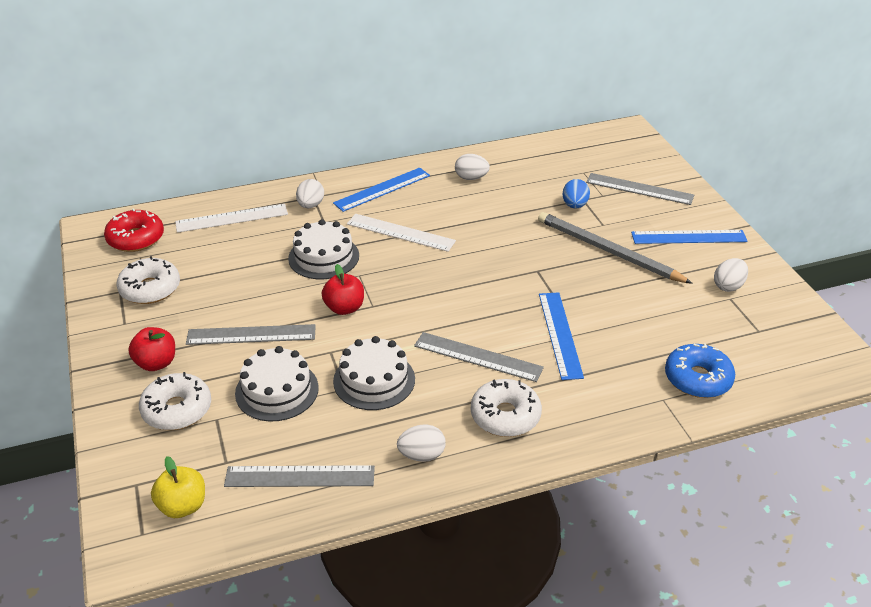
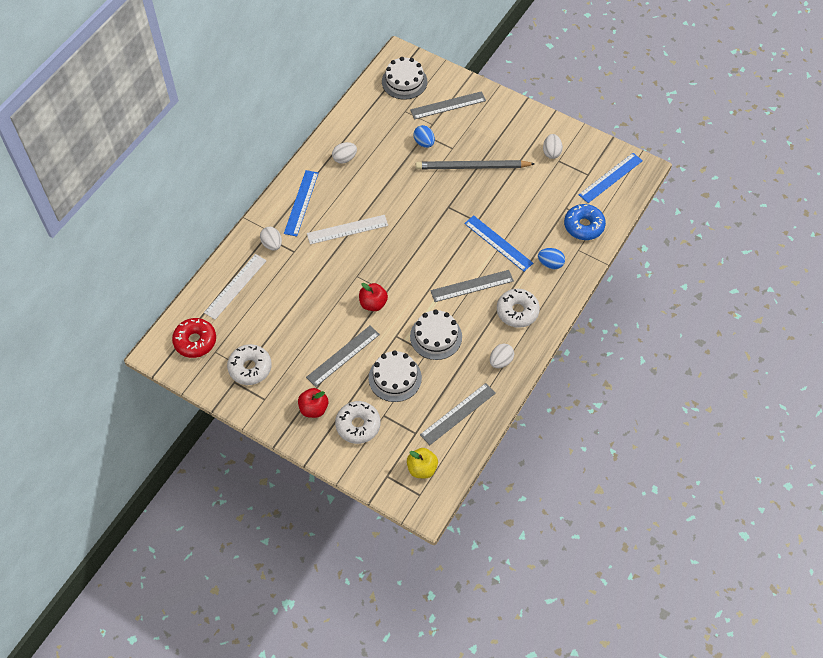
camera: 40 degrees left, 20 degrees up
white cake [288,219,359,279] -> white cake moved to [382,57,428,100]
blue ruler [631,230,748,244] -> blue ruler moved to [579,153,643,203]
none -> blue egg [538,248,565,269]

